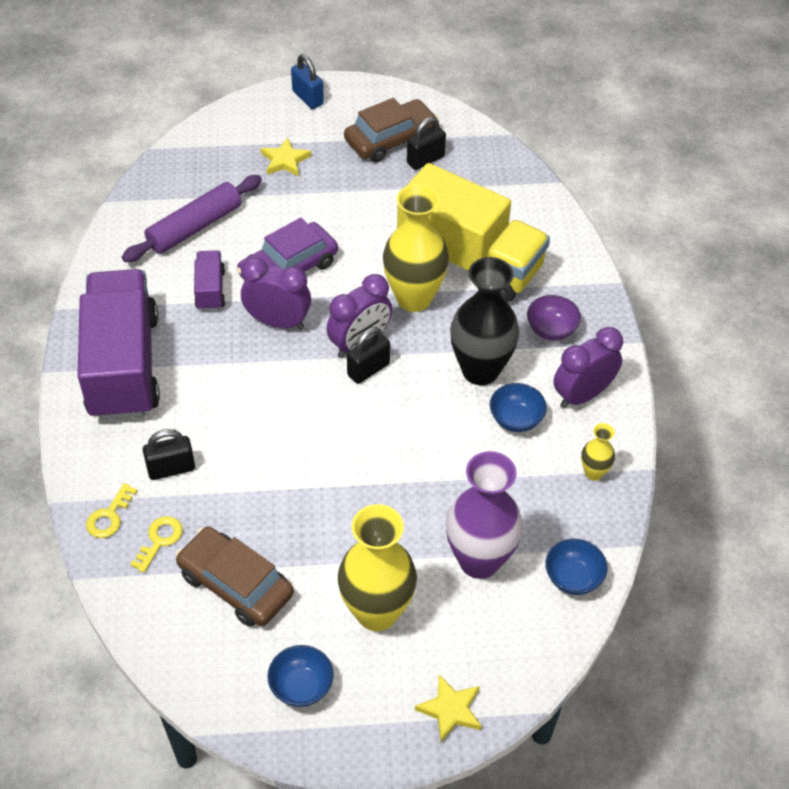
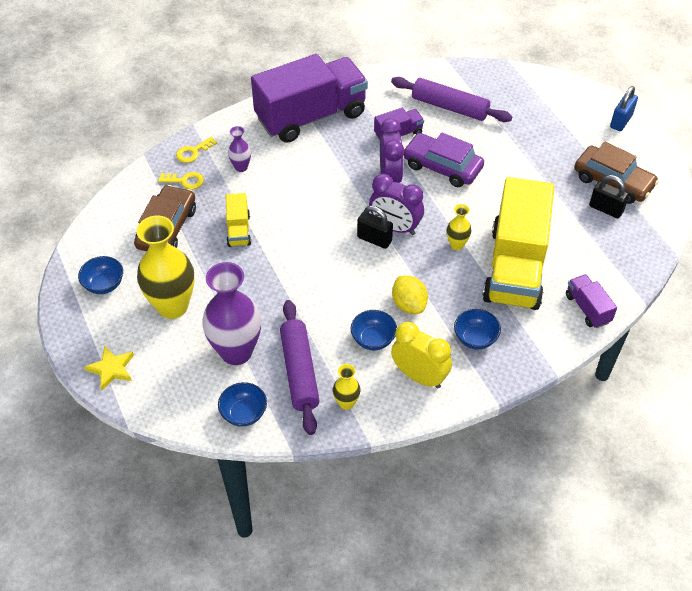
camera: 70 degrees right, 0 degrees up
yellow key [86,483,138,538] -> yellow key turned 45 degrees counterclockwise [176,137,217,163]
black padlock [143,429,195,480] -> purple vase [228,126,251,172]
yellow star [261,138,311,176] -> none
yellow vase [383,184,449,312] -> yellow vase [447,204,471,250], size x0.47
black vase [450,257,519,385] -> yellow lemon [392,276,428,314]
purple bowl [527,295,581,341] -> blue bowl [454,309,501,350]
purple clock [553,327,623,408] -> yellow clock [391,322,452,389]
none -> yellow truck [226,193,251,247]
none -> purple rolling pin [280,300,320,435]
none -> purple truck [566,274,617,328]

